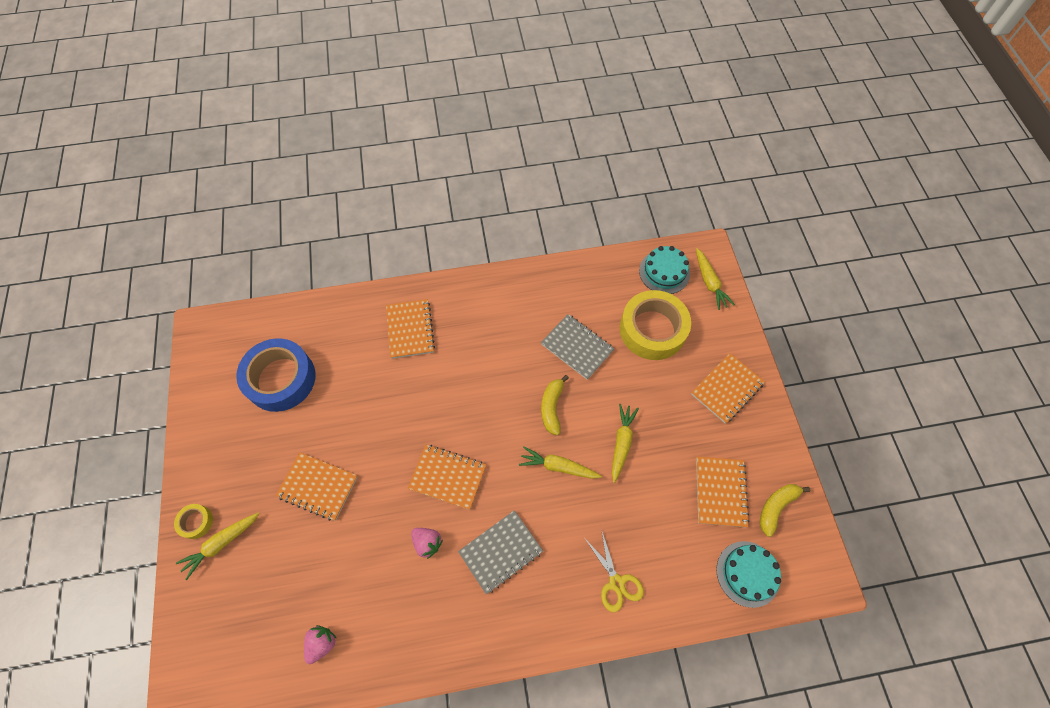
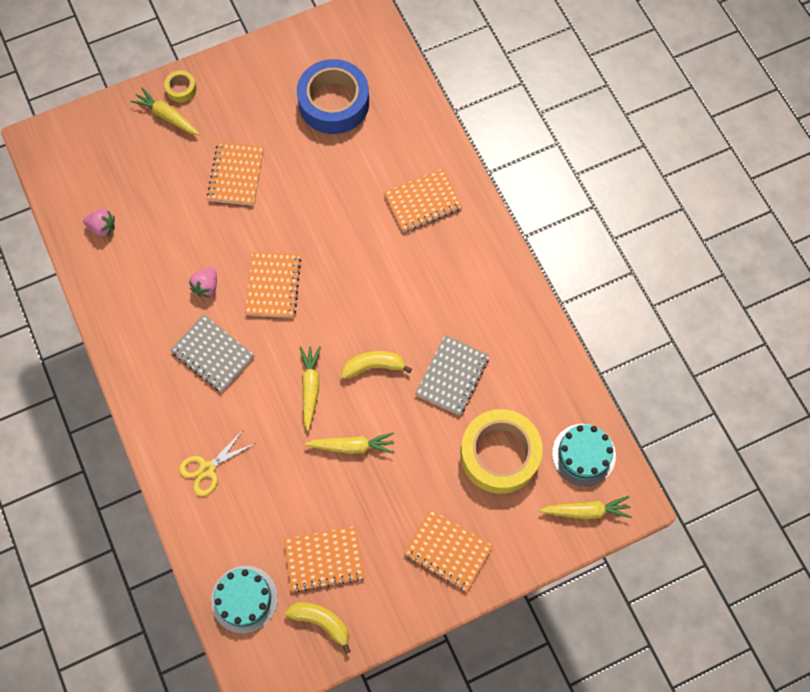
camera: 75 degrees right, 5 degrees up
yellow carrot [696,248,735,310] -> yellow carrot turned 150 degrees counterclockwise [539,496,632,519]

